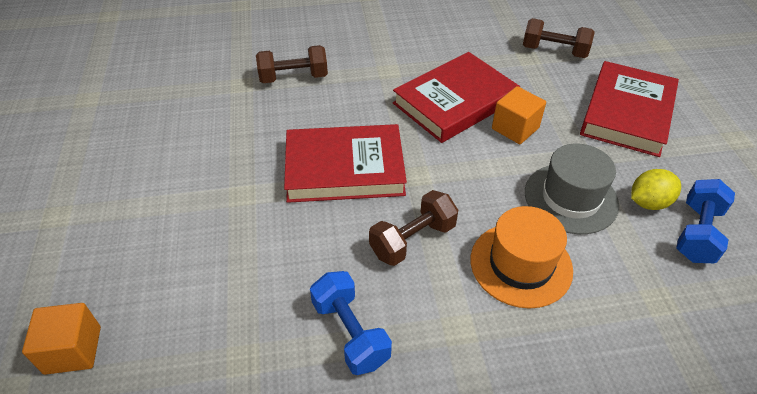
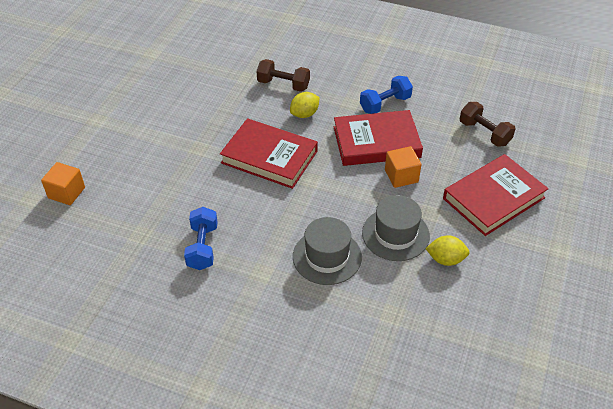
camera: 30 degrees right, 0 degrees up
brown dumbbell [369,190,458,266] -> none
orange hat [471,206,573,309] -> grey hat [293,217,362,285]
blue dumbbell [676,179,735,263] -> blue dumbbell moved to [360,76,413,114]
none -> yellow lemon [290,92,319,118]

